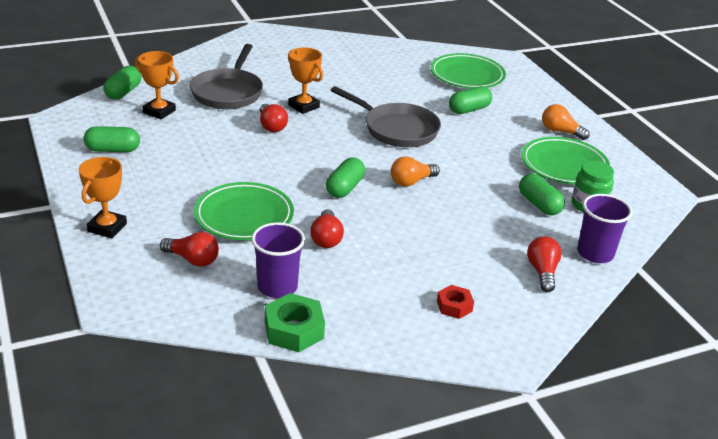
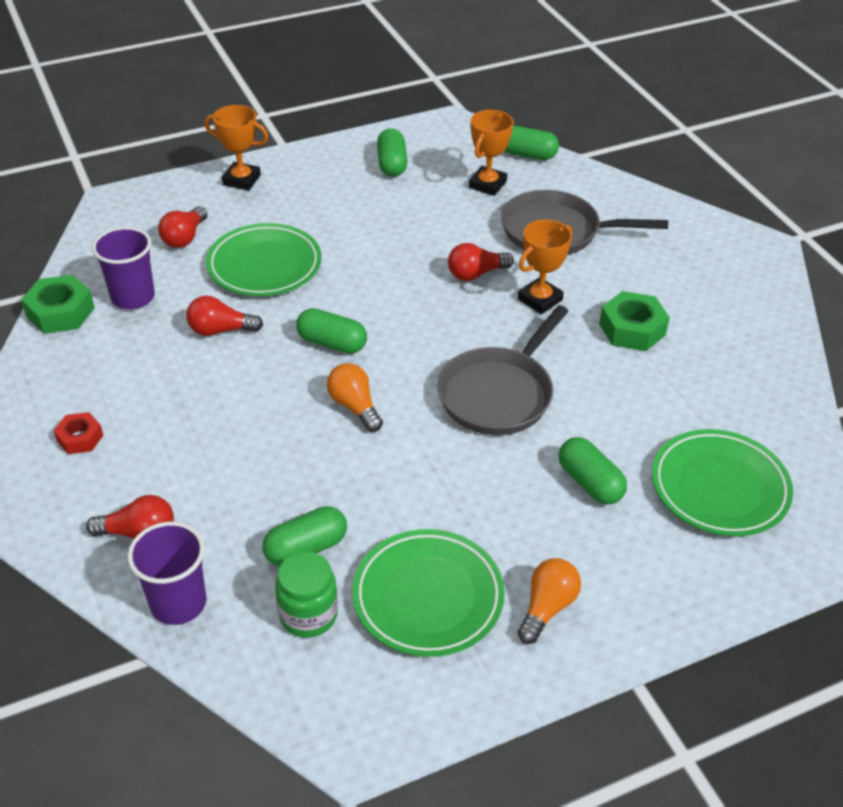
camera: 90 degrees right, 10 degrees up
none -> green nut [599,291,670,351]

